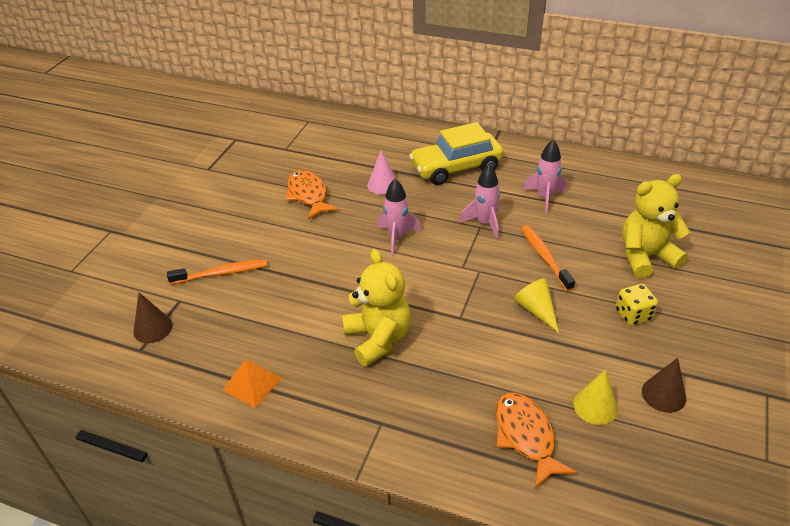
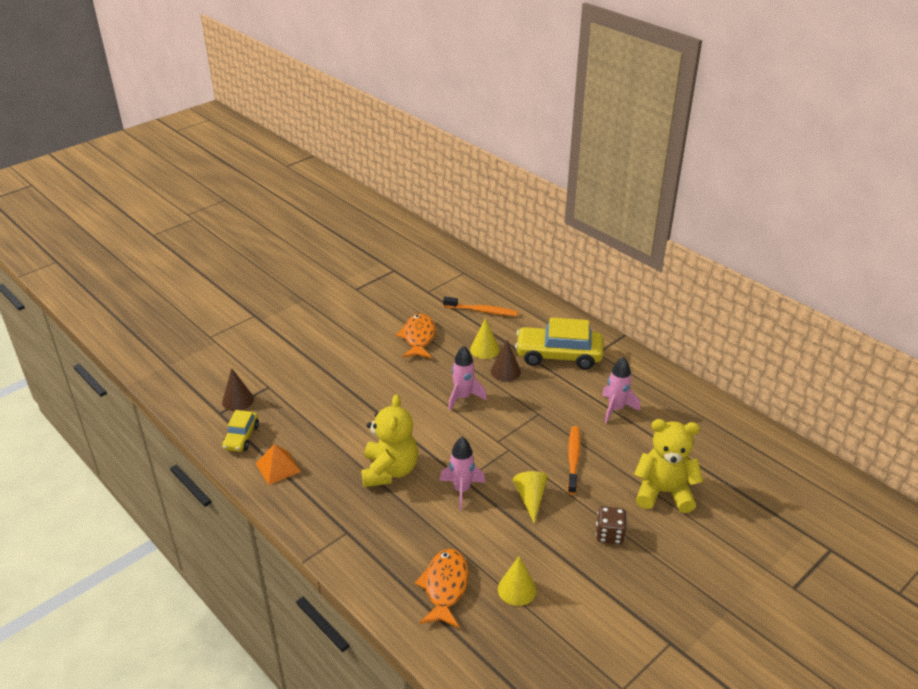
camera: 25 degrees right, 5 degrees down
orange toothbrush [167,259,267,284] -> orange toothbrush moved to [443,297,518,316]
pink cone [367,150,397,195] -> yellow cone [470,318,500,359]
pink rocket [460,165,500,239] -> pink rocket moved to [440,437,486,510]
yellow dice [616,284,658,326] -> brown dice [596,506,627,544]
brown cone [642,358,686,413] -> brown cone moved to [491,340,521,382]
none -> yellow car [222,410,259,452]

